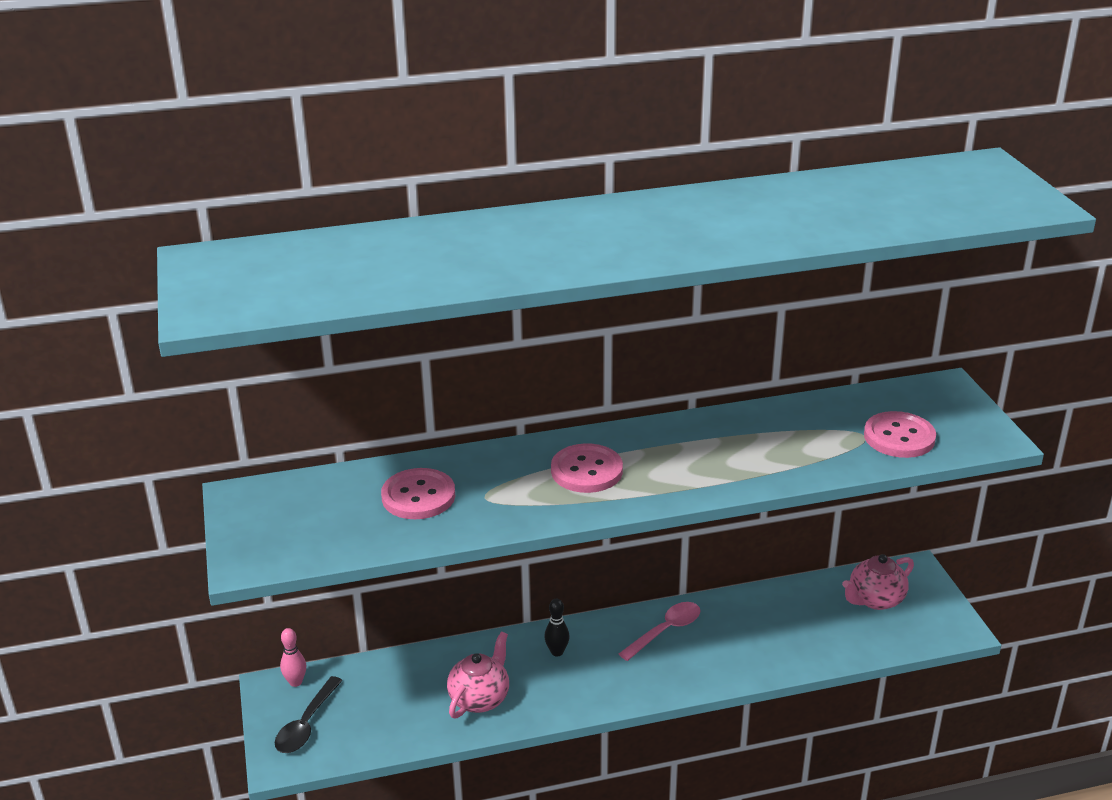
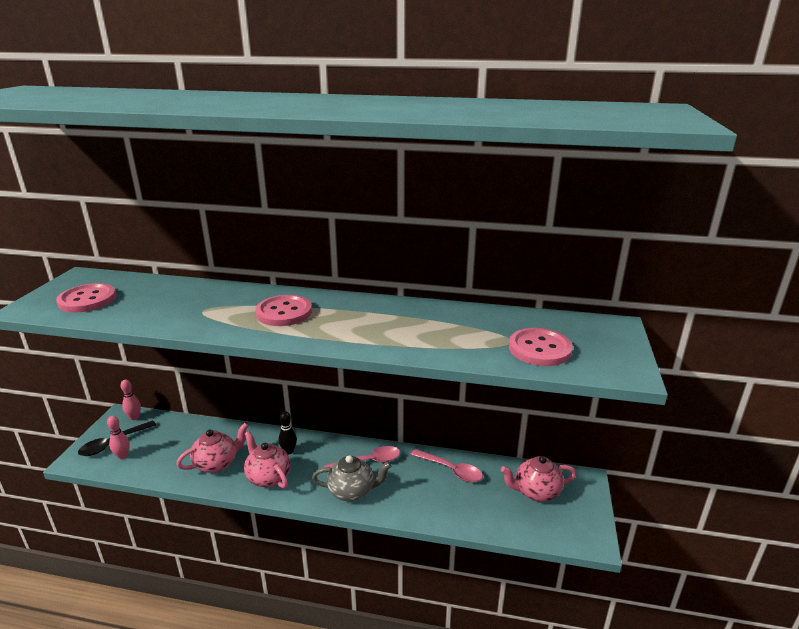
camera: 25 degrees right, 5 degrees down
pink button [381,468,455,519] -> pink button moved to [56,283,116,313]
none -> pink bowling pin [107,416,130,459]
none -> pink teapot [244,431,291,489]
none -> grey teapot [312,455,392,501]
none -> pink spoon [410,449,483,482]

